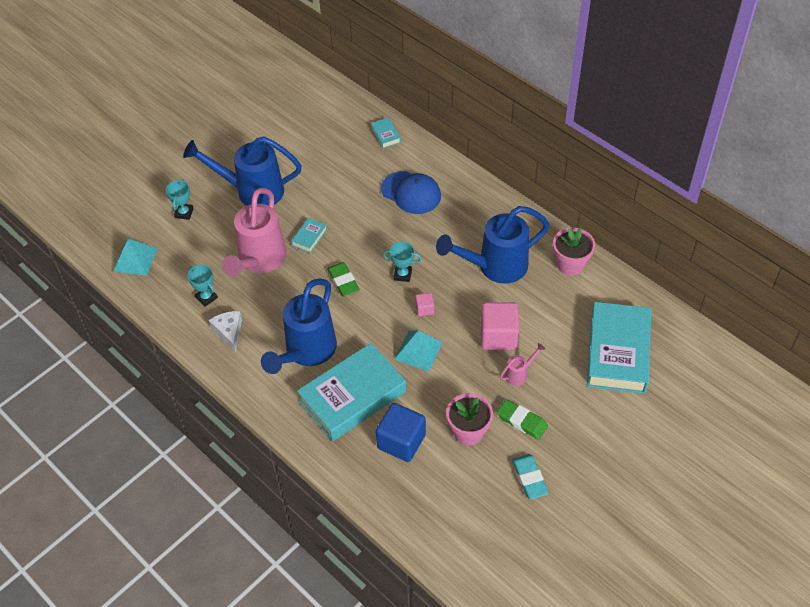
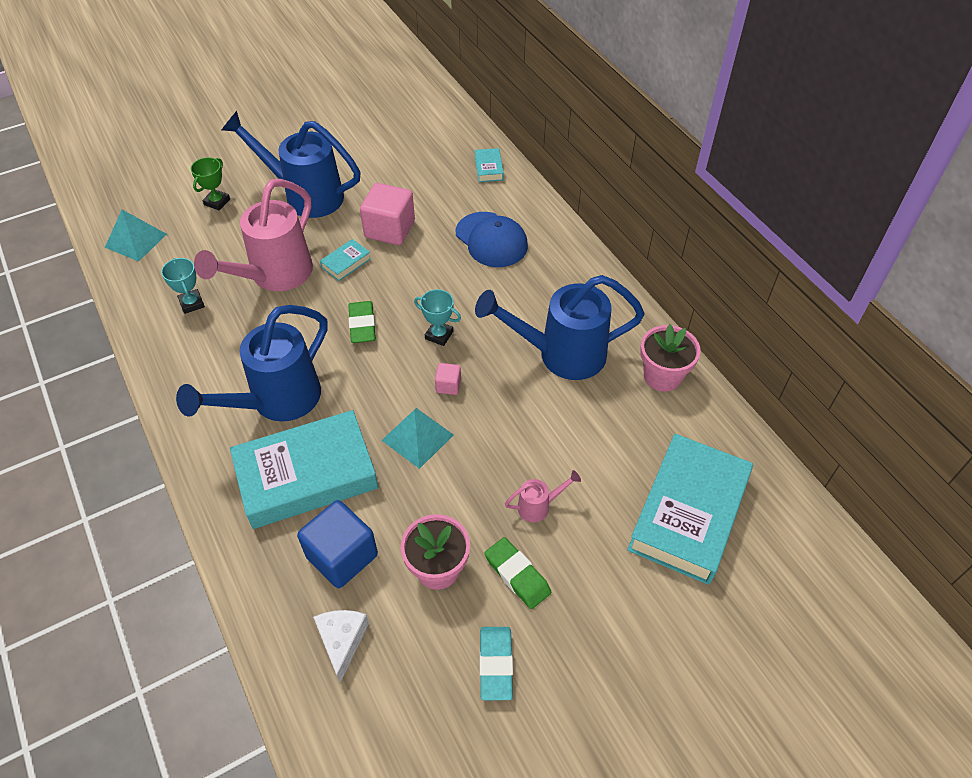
camera: 15 degrees right, 0 degrees up
turquoise trophy [166,179,194,220] -> green trophy [191,157,230,210]
white cheese [209,311,242,352] -> white cheese moved to [313,610,369,683]
pink cube [481,302,519,350] -> pink cube moved to [360,183,415,245]

